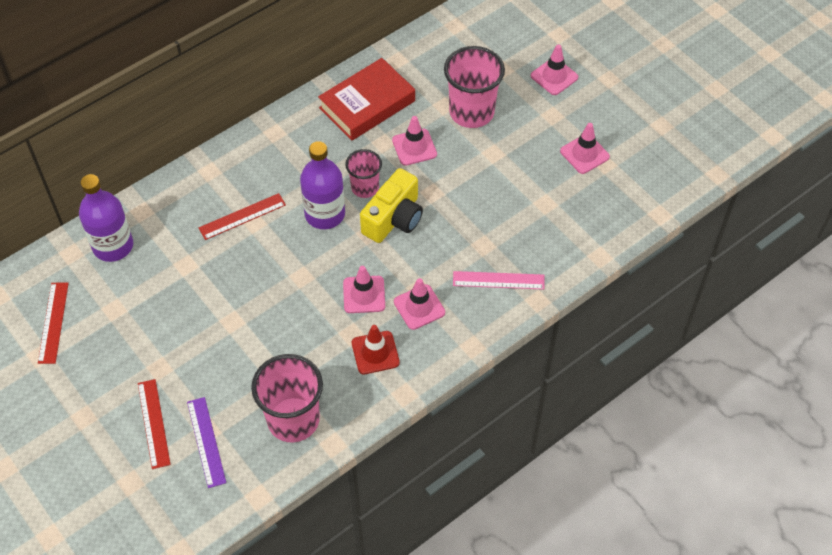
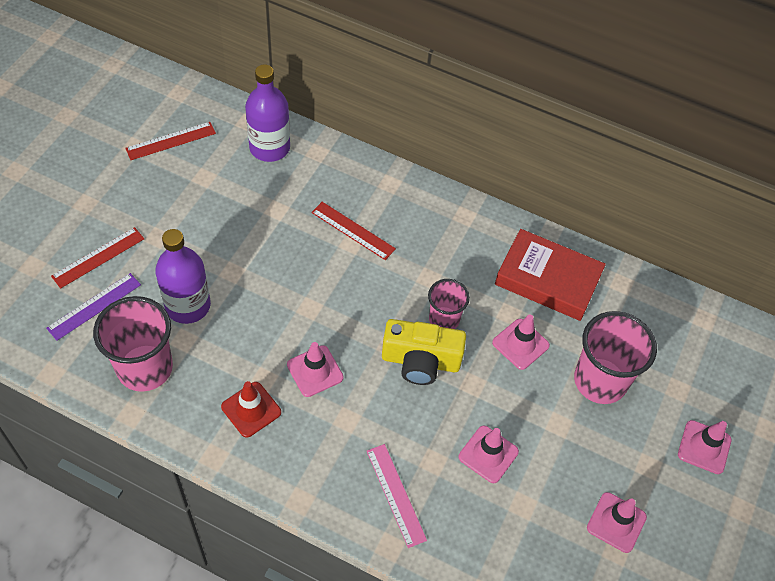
camera: 60 degrees right, 0 degrees up
purple bottle [300,141,345,229] -> purple bottle moved to [155,229,211,324]
pink traffic cone [394,278,445,330] -> pink traffic cone moved to [459,426,519,483]

